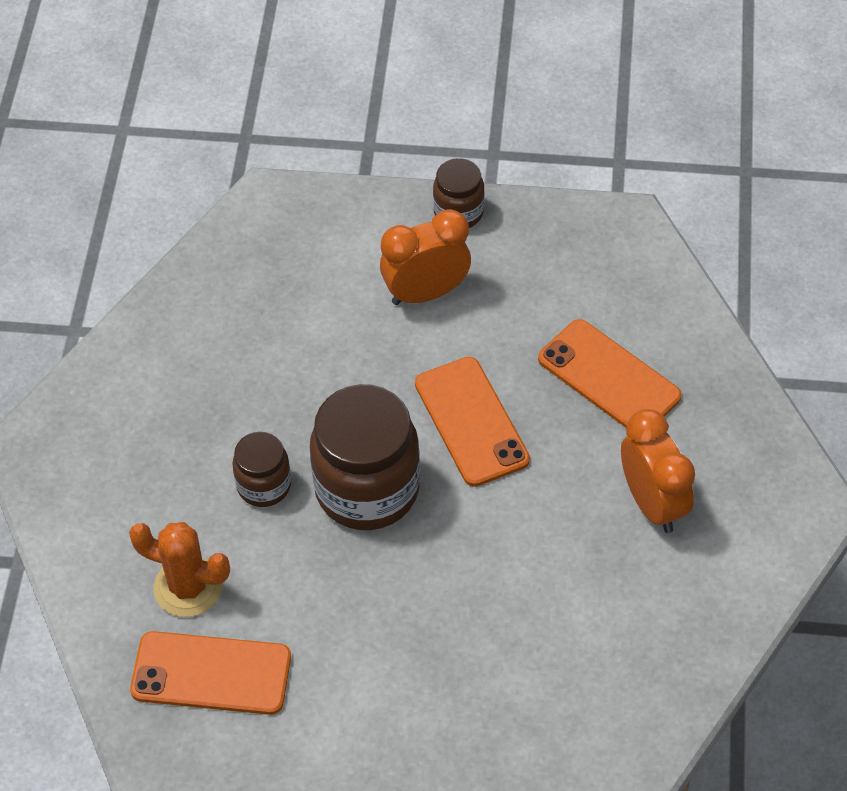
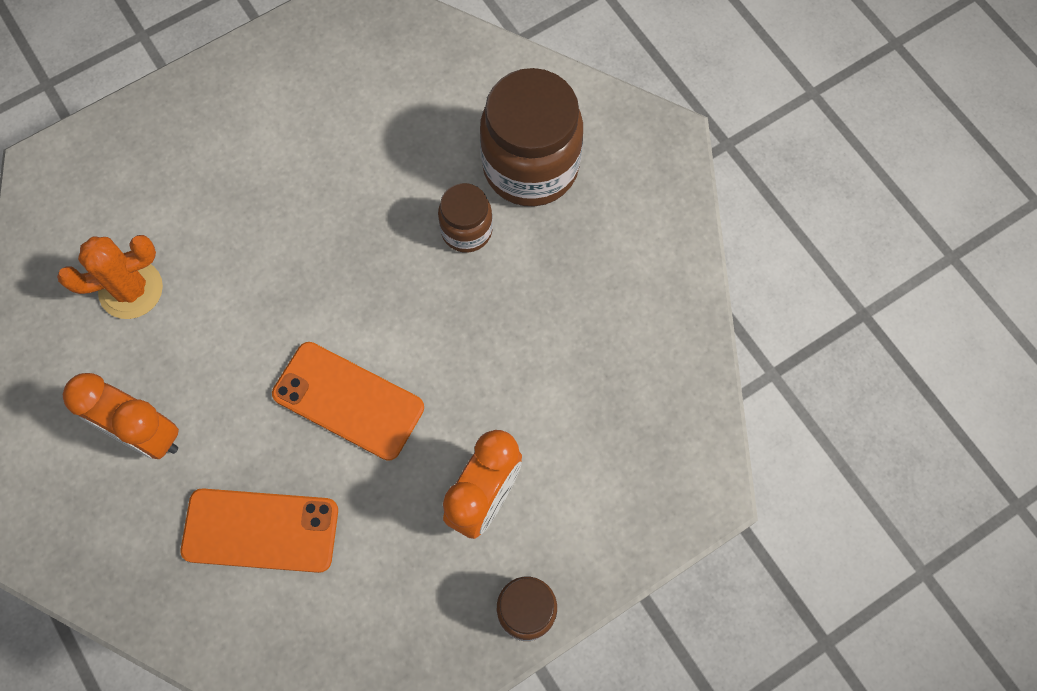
camera: 140 degrees right, 15 degrees up
orange cactus [129,522,230,617] -> orange cactus moved to [57,235,163,319]
orange phone [130,631,291,715] -> none
brown jar [310,384,420,530] -> brown jar moved to [480,68,583,206]

